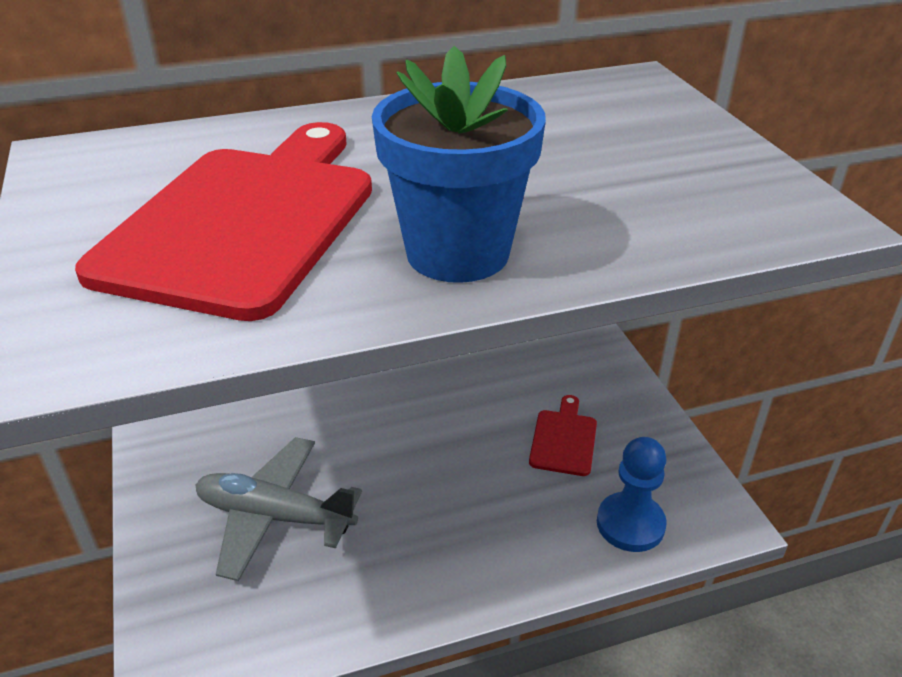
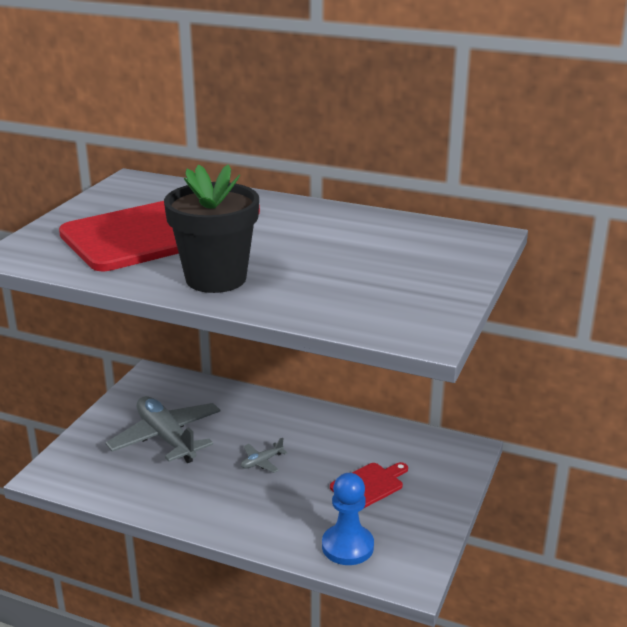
camera: 40 degrees right, 10 degrees down
blue flower pot [372,46,546,283] -> black flower pot [164,164,259,293]
none -> grey plane [241,438,287,473]

